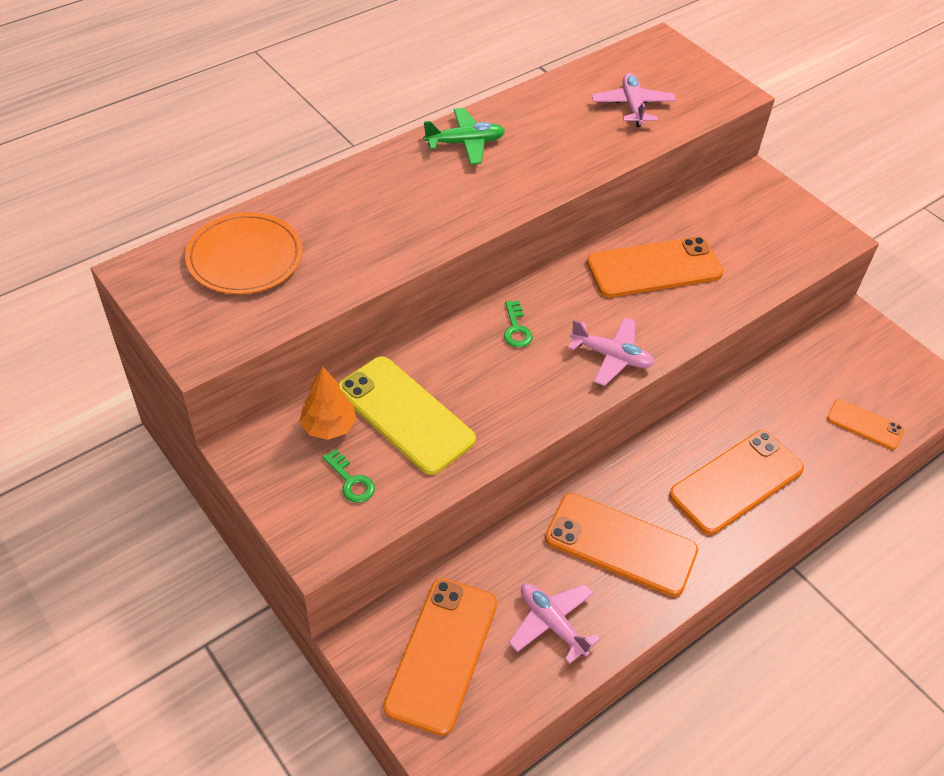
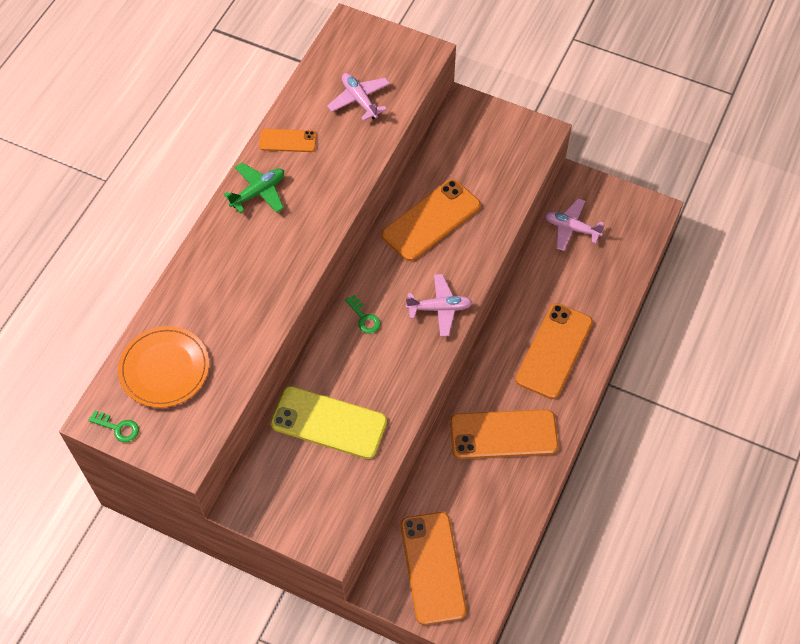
camera: 25 degrees left, 10 degrees up
orange tree [299,366,356,440] -> none
green key [323,449,375,503] -> green key moved to [88,411,139,442]
pink plane [509,583,600,664] -> pink plane moved to [544,198,604,251]
orange phone [827,399,904,450] -> orange phone moved to [259,129,317,152]

